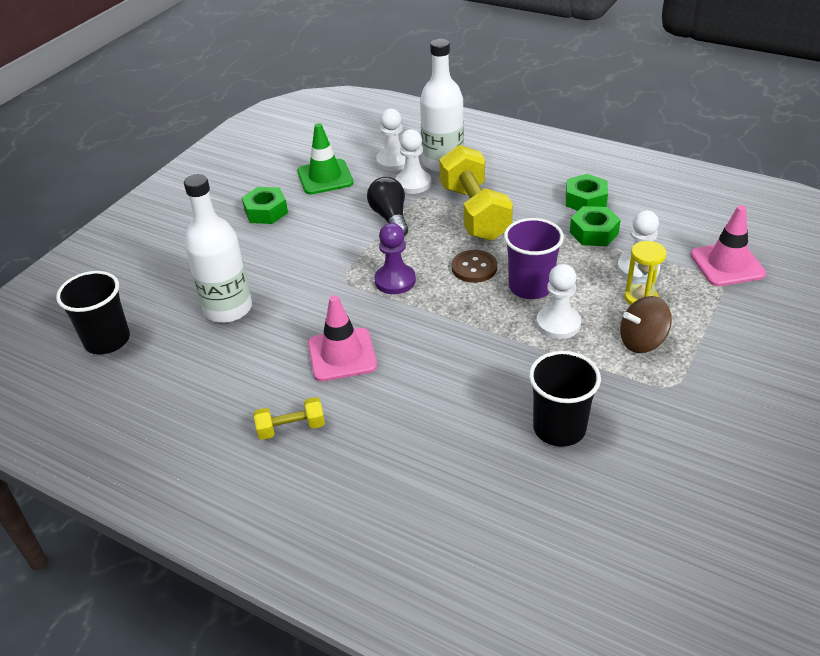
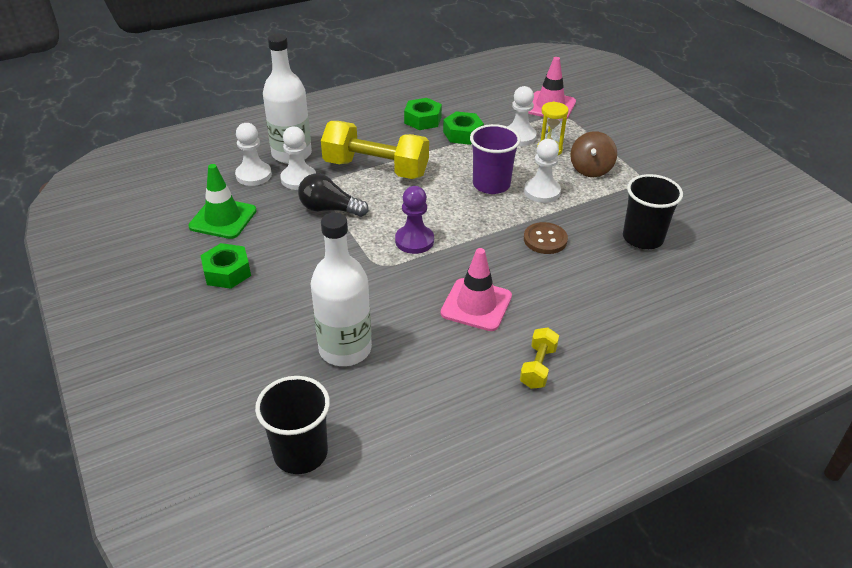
camera: 60 degrees left, 0 degrees up
brown button [452,250,497,283] -> brown button moved to [524,222,568,254]

